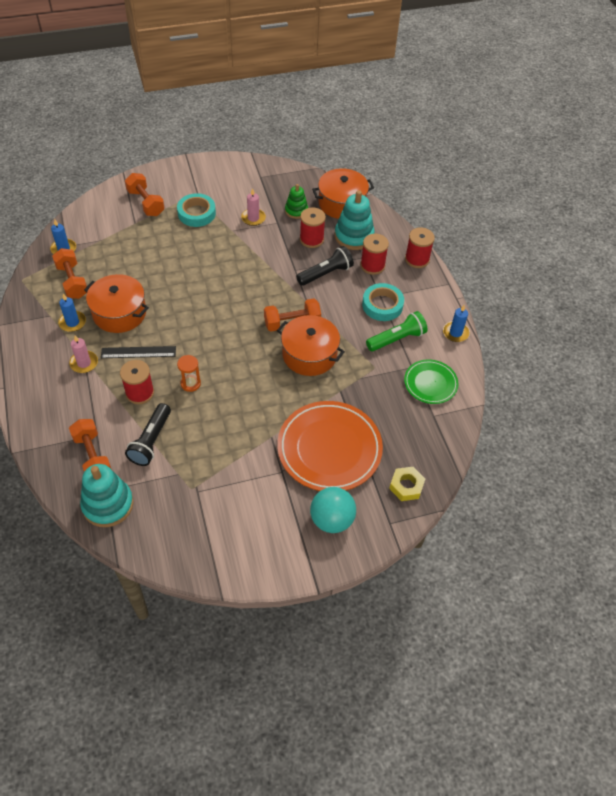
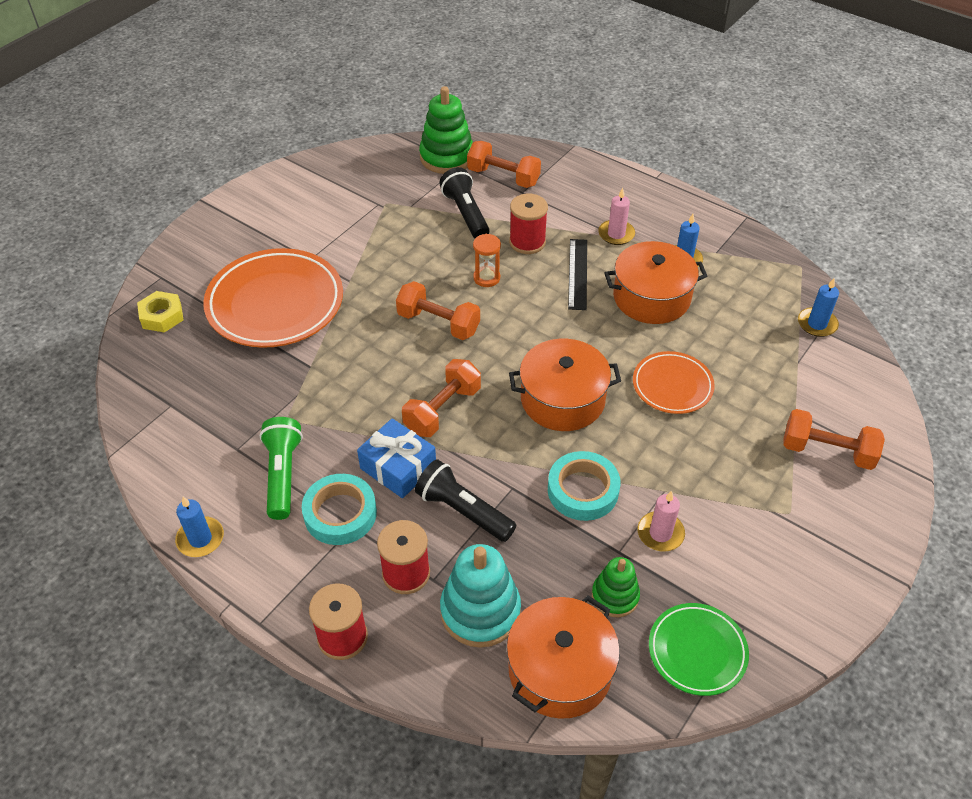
camera: 145 degrees right, 5 degrees down
orange dumbbell [52,248,87,299] -> orange dumbbell moved to [396,281,480,340]
turquoise stacking toy [80,464,134,527] -> green stacking toy [419,86,473,174]
black ruler [101,346,176,358] -> black ruler turned 45 degrees counterclockwise [568,239,587,310]
turquoise tape [177,193,216,227] -> turquoise tape moved to [548,451,620,521]
orange pot [277,315,345,376] -> orange pot moved to [509,339,621,431]
black flashlight [296,246,354,286] -> black flashlight turned 105 degrees clockwise [415,459,516,542]
red spool [300,207,326,248] -> none
turquoise ball [310,487,356,533] -> none
green flashlight [366,311,428,352] -> green flashlight turned 150 degrees clockwise [260,417,303,520]
green plate [404,359,458,404] -> green plate moved to [649,603,749,696]
none -> blue gift [357,418,436,498]
none -> orange plate [633,351,715,414]

